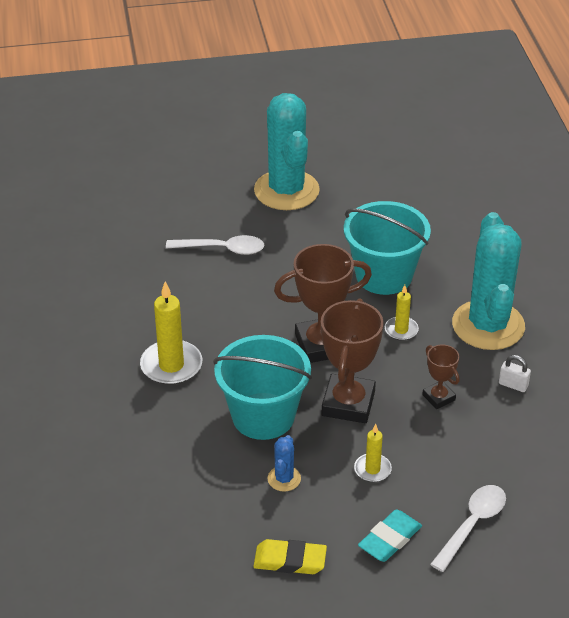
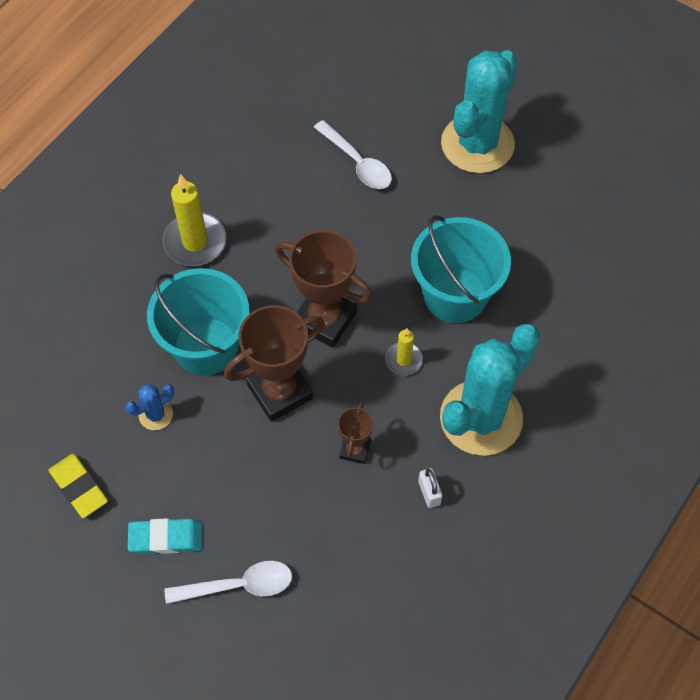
camera: 45 degrees right, 20 degrees up
yellow candle [354,424,392,482] -> none

